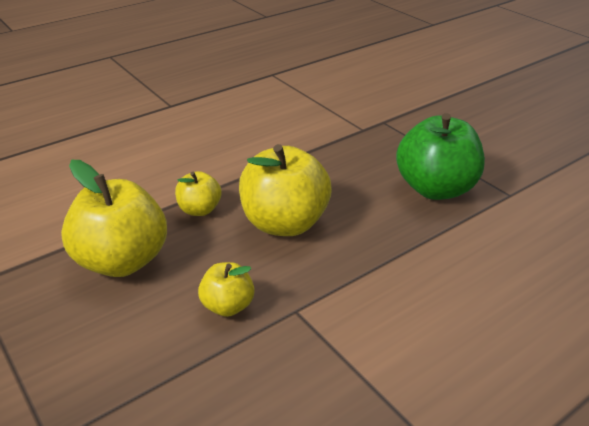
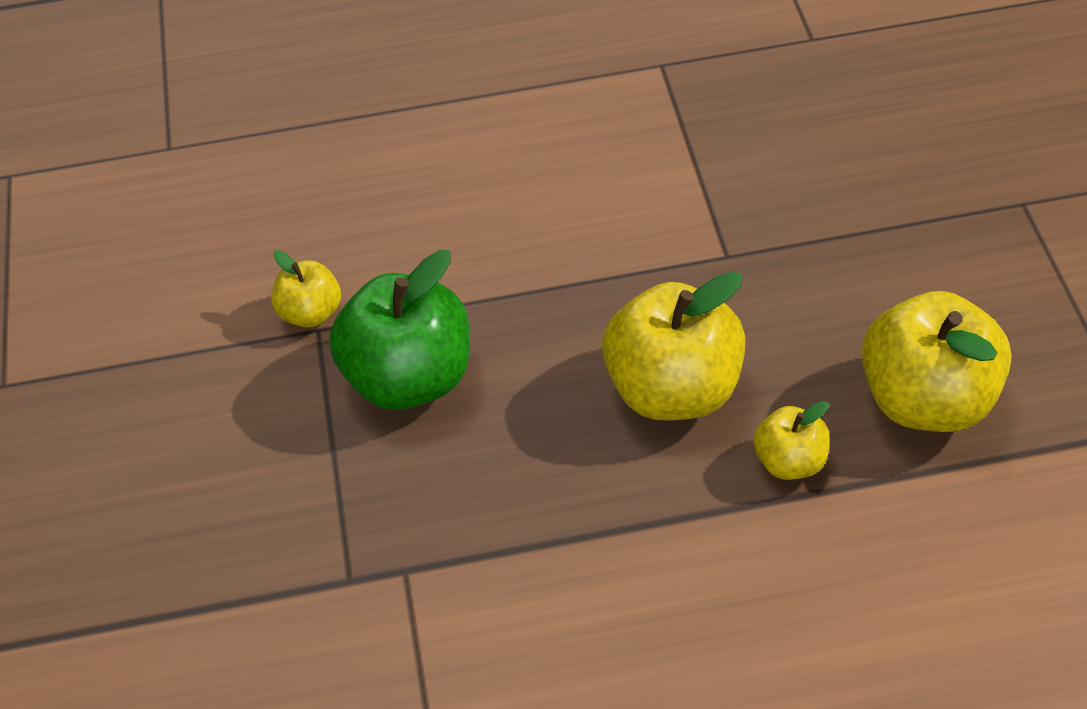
camera: 150 degrees left, 15 degrees up
yellow apple [198,262,255,317] -> yellow apple moved to [271,250,341,328]

